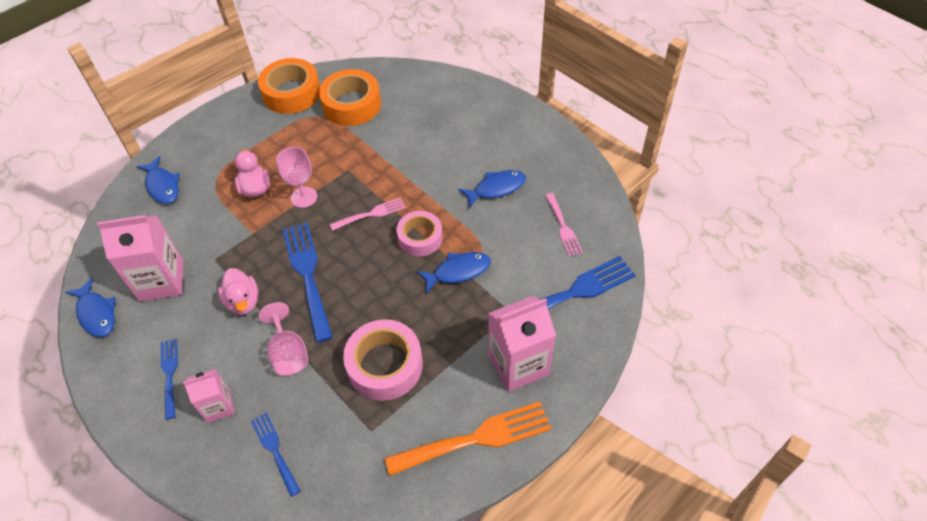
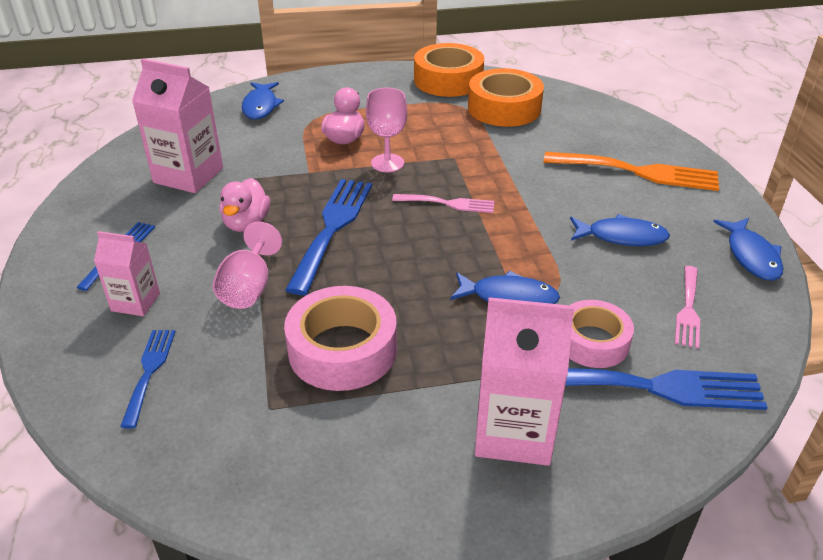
camera: 30 degrees right, 15 degrees down
blue fish [65,278,115,337] -> blue fish moved to [713,218,783,281]
orange fork [385,402,552,476] -> orange fork moved to [543,152,719,191]
pink tape [396,211,443,256] -> pink tape moved to [569,300,634,368]

